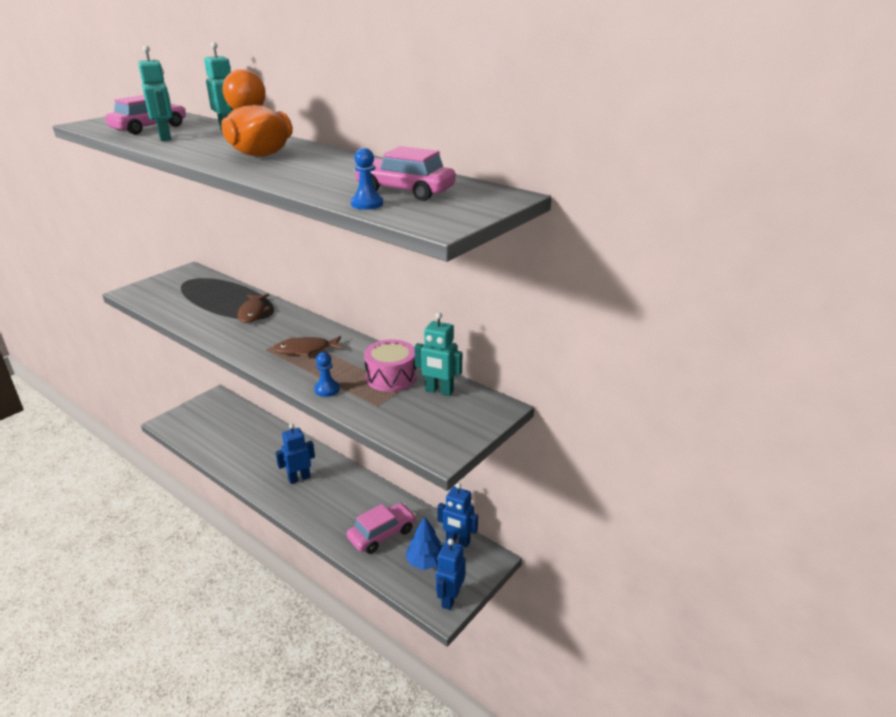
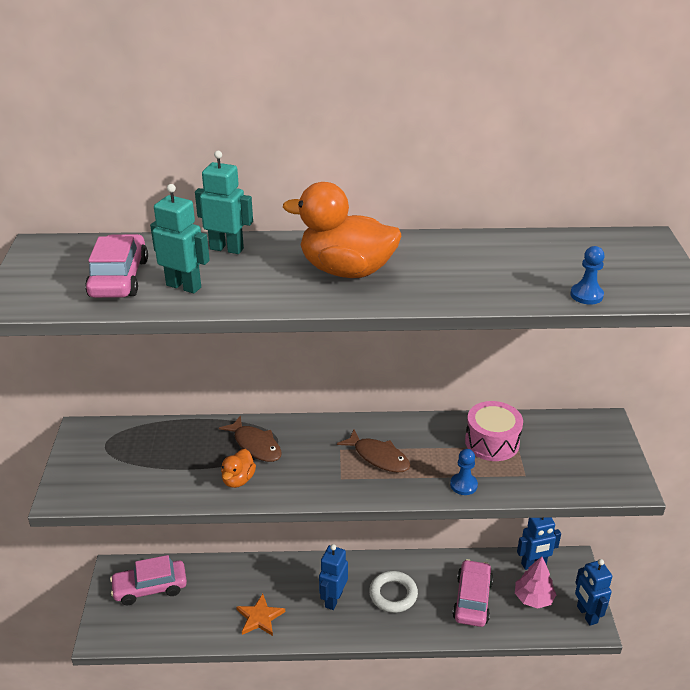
camera: 40 degrees left, 5 degrees up
brown fish [273,336,343,357] -> brown fish turned 90 degrees counterclockwise [337,429,410,473]
pink car [354,146,456,201] -> pink car moved to [110,555,187,605]
blue tree [405,516,443,570] -> pink tree [515,556,556,609]
turquoise robot [414,312,462,396] -> none
none -> orange duck [221,449,256,488]
none -> orange star [236,594,285,636]
none -> white ring [369,571,418,613]

